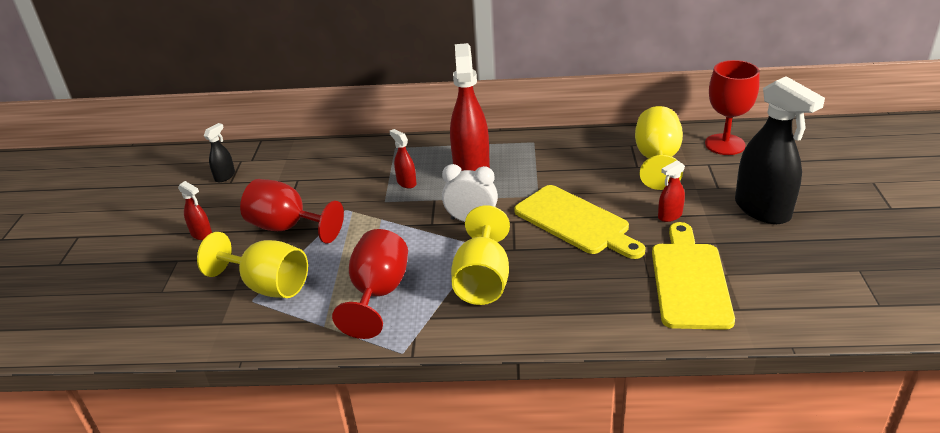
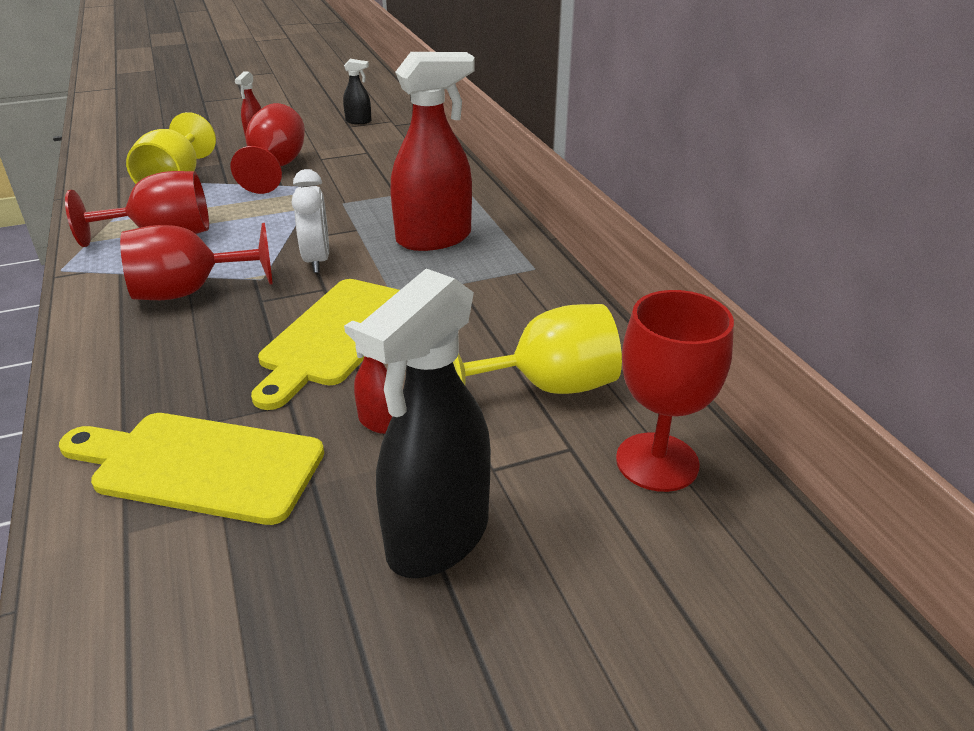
camera: 65 degrees right, 0 degrees up
red spray bottle [389,129,417,189] -> none
yellow goblet [451,205,510,305] -> red goblet [120,223,273,300]
yellow cutting board [652,222,735,330] -> yellow cutting board turned 150 degrees counterclockwise [59,413,324,525]

